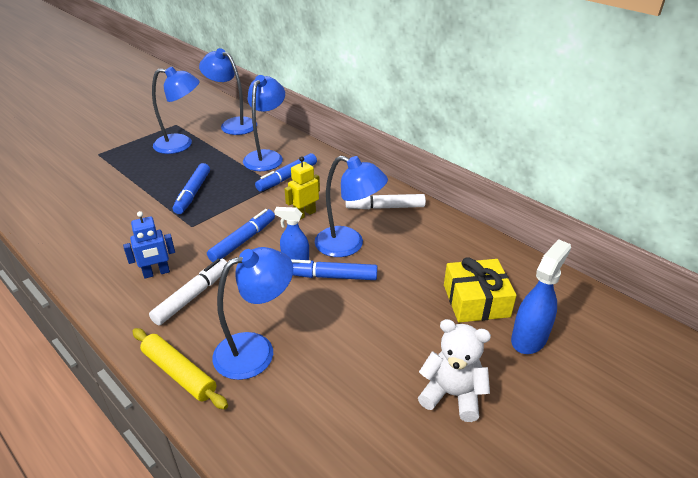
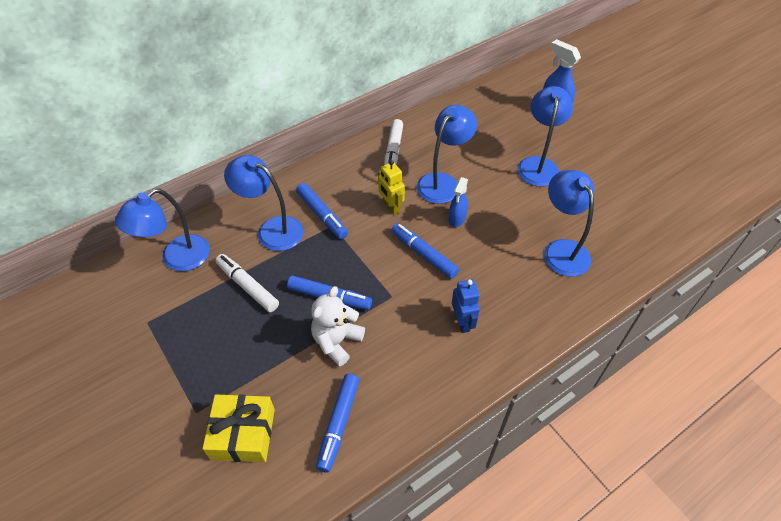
camera: 80 degrees left, 15 degrees up
yellow rolling pin [132,328,228,410] -> none
white marker [149,259,227,325] -> white marker moved to [215,254,279,312]
blue lamp [152,67,200,154] -> blue lamp moved to [517,86,573,187]
blue marker [291,259,377,280] -> blue marker moved to [316,374,360,473]
white teddy bear [418,319,491,422] -> white teddy bear moved to [311,286,365,366]
yellow gift [444,257,517,323] -> yellow gift moved to [202,395,275,462]

